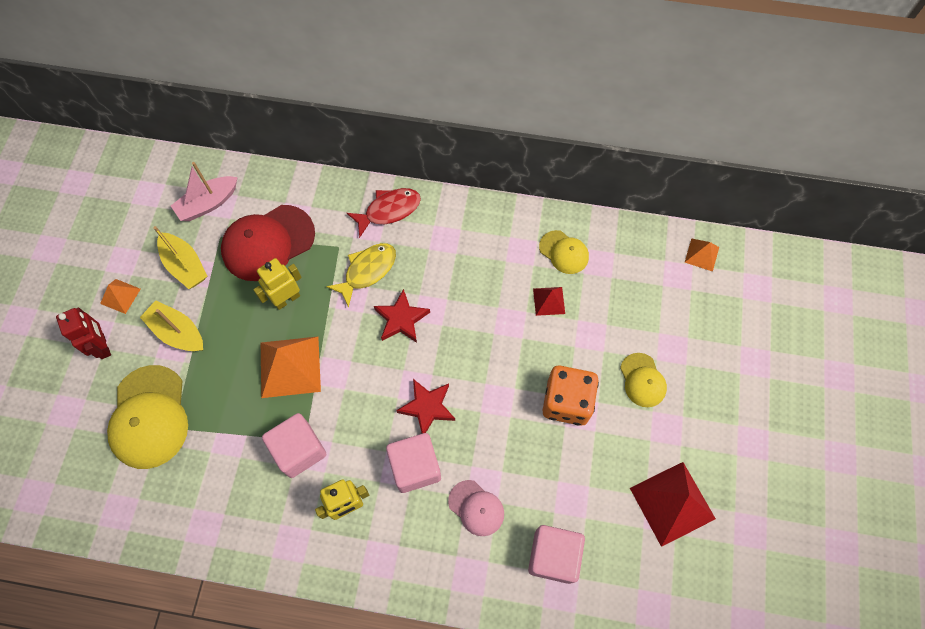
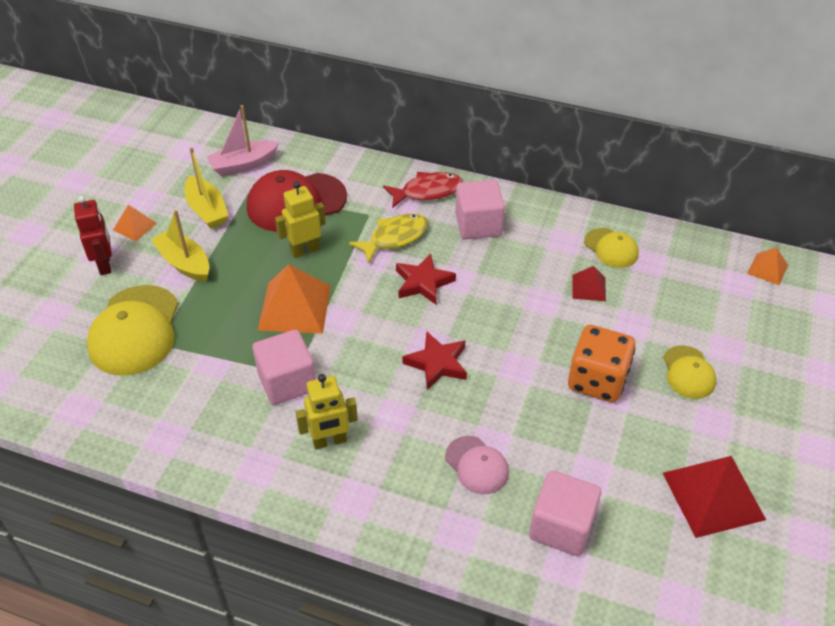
camera: 10 degrees right, 20 degrees down
pink cube [386,433,441,493] -> pink cube moved to [455,180,505,239]

